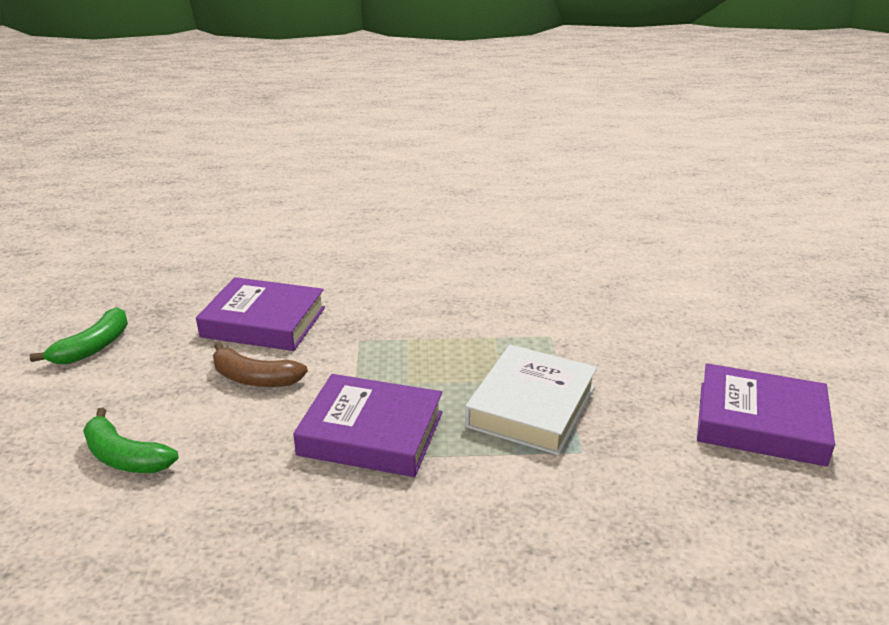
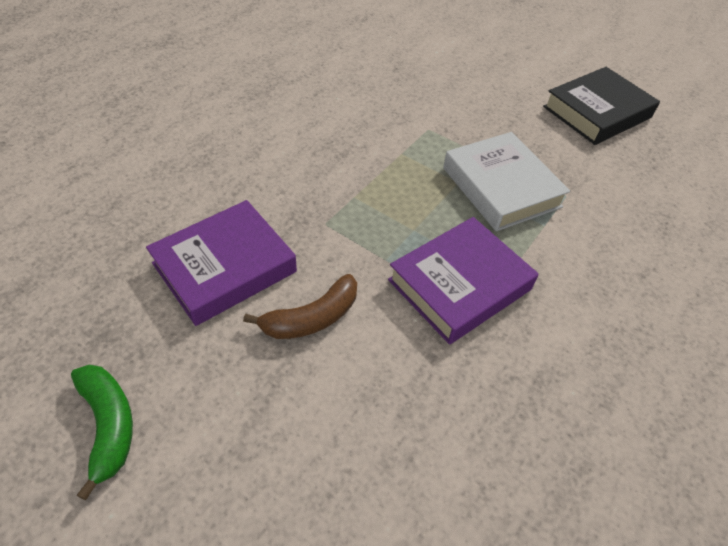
camera: 55 degrees left, 20 degrees up
green banana [83,407,179,473] -> none
purple book [697,363,835,467] -> black book [543,67,660,145]

